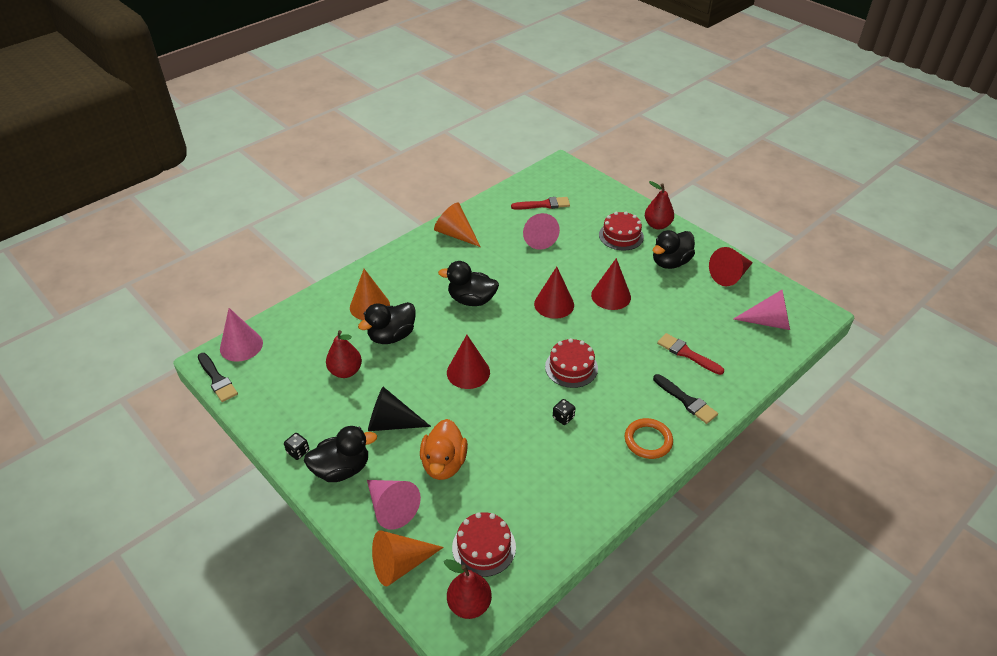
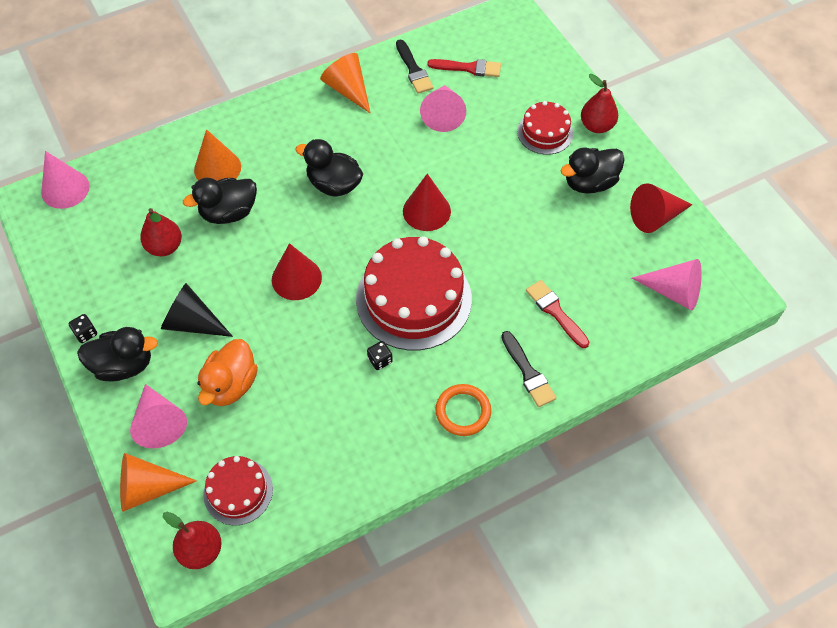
camera: 15 degrees right, 15 degrees up
black brush [198,353,238,402] -> black brush moved to [396,40,434,94]
red cake [545,338,598,388] -> red cake [356,236,472,350], size x1.87
red cone [591,258,631,310] -> none

